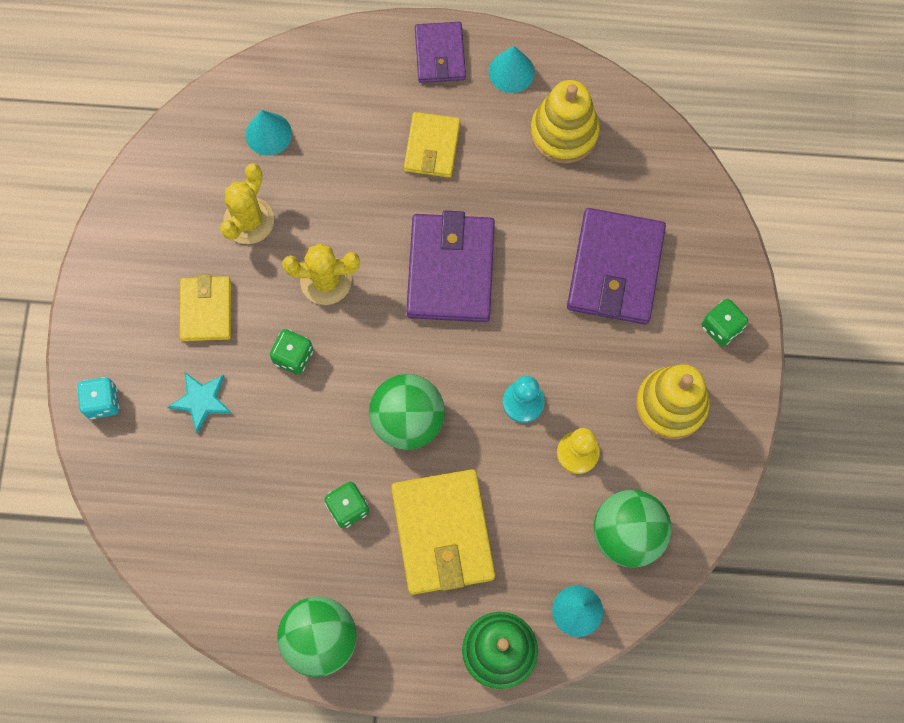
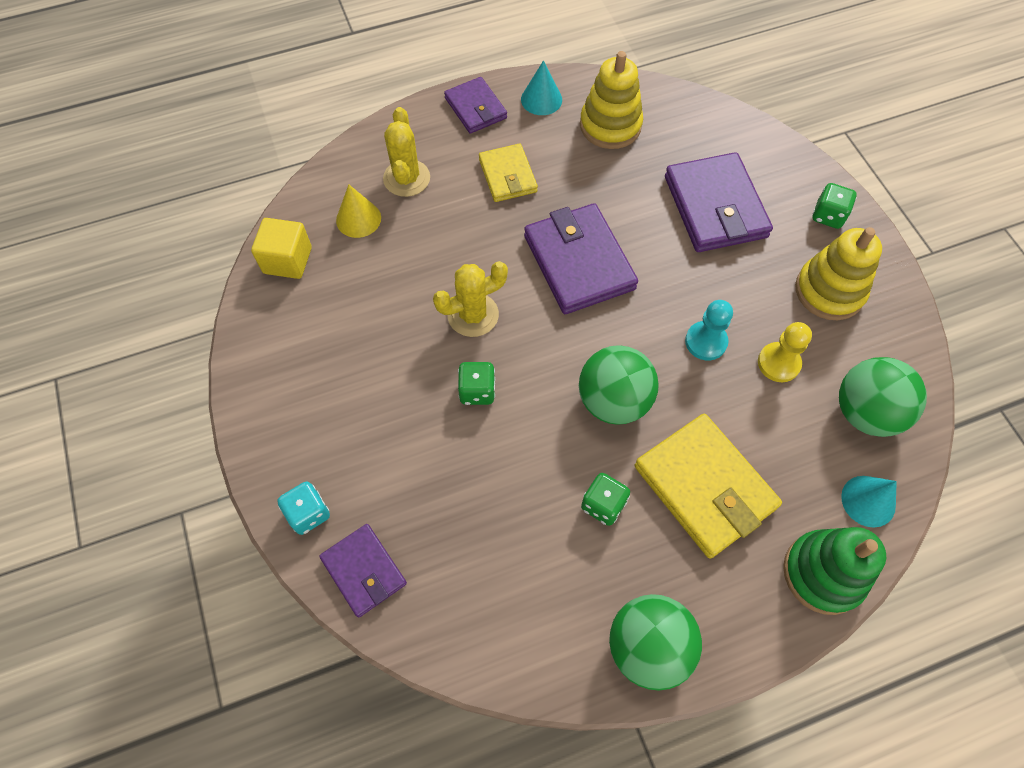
camera: 25 degrees left, 10 degrees down
turquoise star [168,372,232,433] -> none
yellow wallet [180,274,231,341] -> none
yellow cactus [220,163,274,244] -> yellow cactus moved to [383,107,430,197]
turquoise cone [246,110,292,156] -> yellow cone [336,184,381,238]
none -> yellow cube [251,218,312,279]
none -> purple wallet [319,524,407,618]

